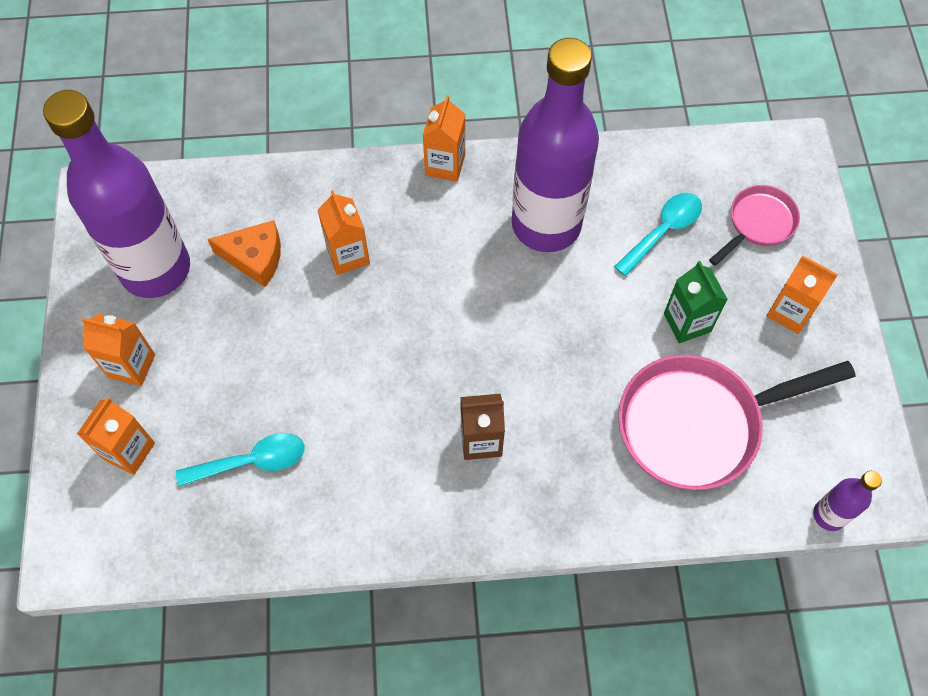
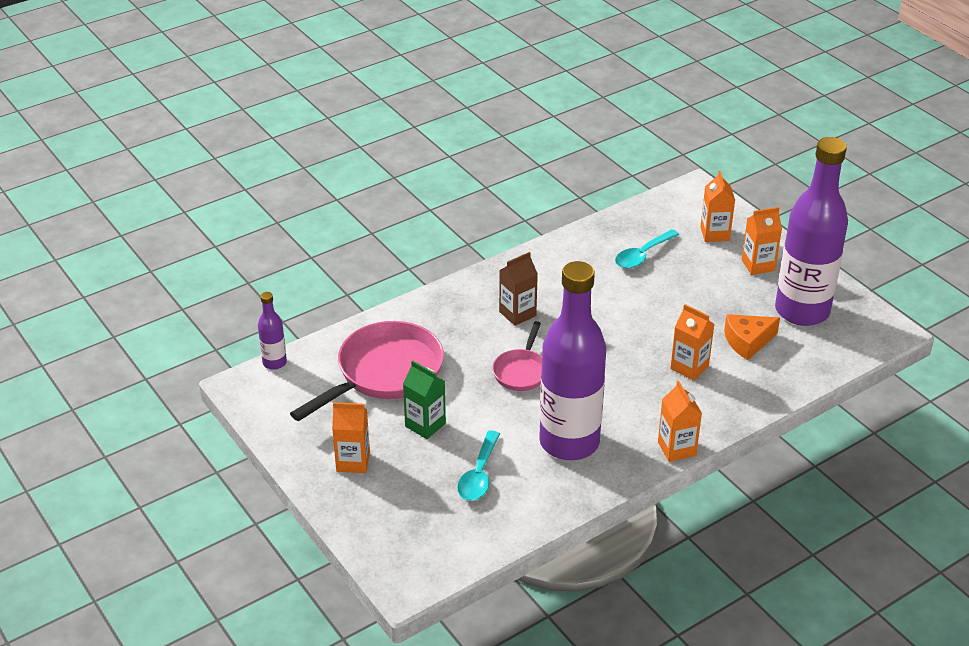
camera: 150 degrees right, 25 degrees down
pink pan [709,185,800,266] -> pink pan moved to [493,321,542,391]

